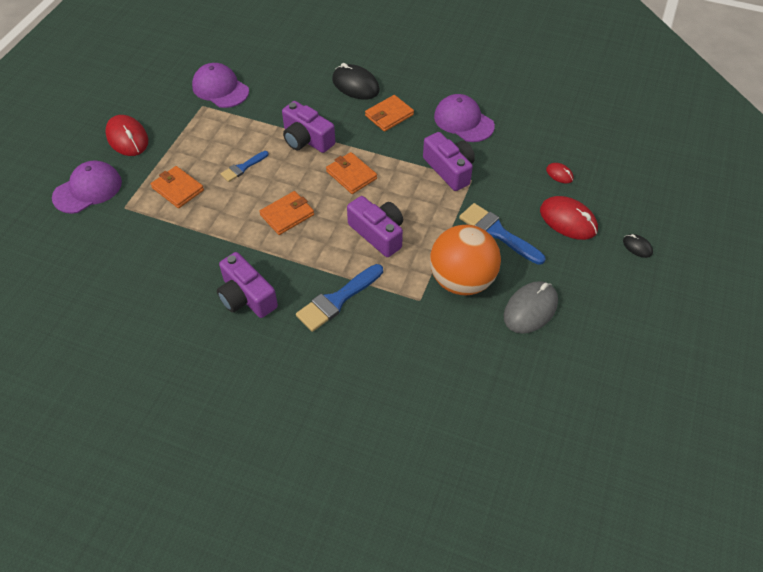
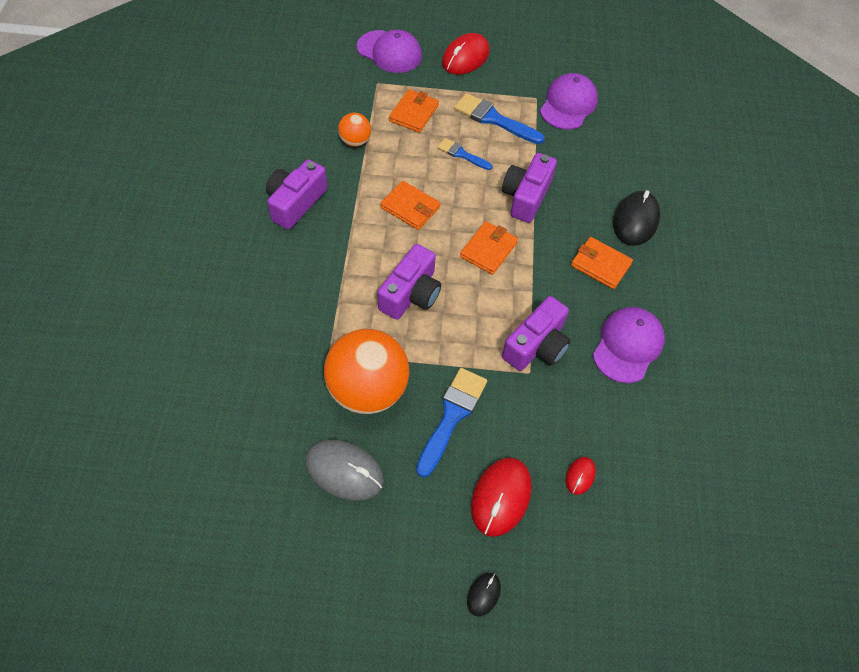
camera: 70 degrees right, 5 degrees up
blue brush [296,264,383,332] -> blue brush moved to [454,93,545,144]
none -> orange ball [338,113,371,147]

